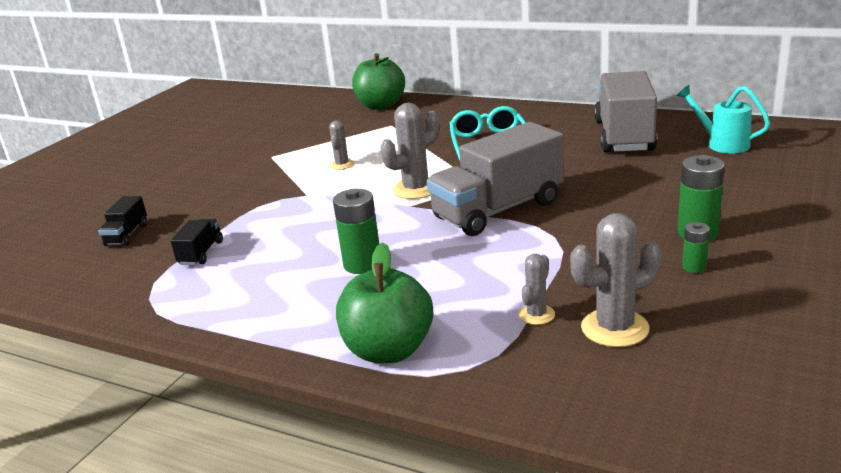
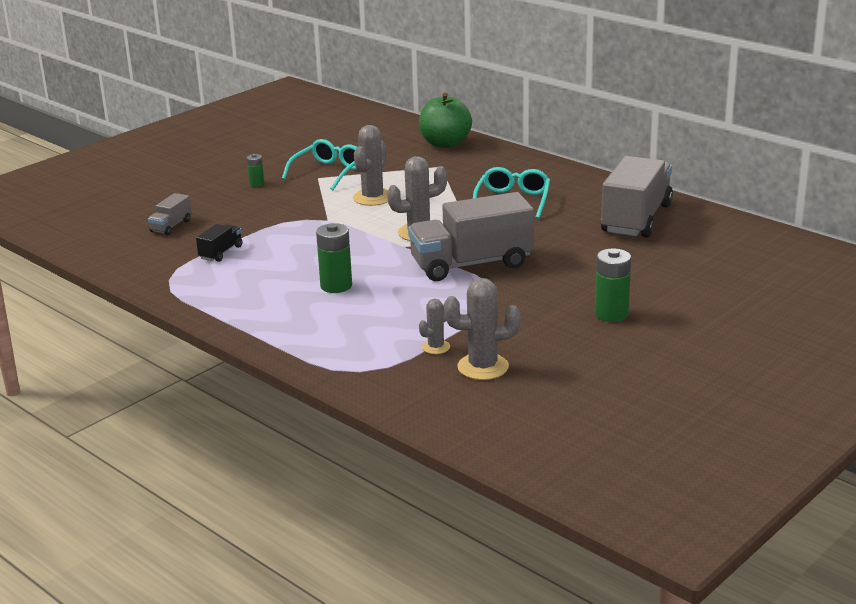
camera: 15 degrees right, 0 degrees up
black truck [98,196,147,246] -> grey truck [148,193,191,235]
grey cactus [329,120,354,170] -> grey cactus [353,125,388,206], size x1.76
green apple [336,243,433,363] -> none
turquoise watering can [676,85,770,153] -> none
green battery [682,222,710,273] -> green battery moved to [247,154,264,187]
none -> turquoise glasses [282,139,357,190]

